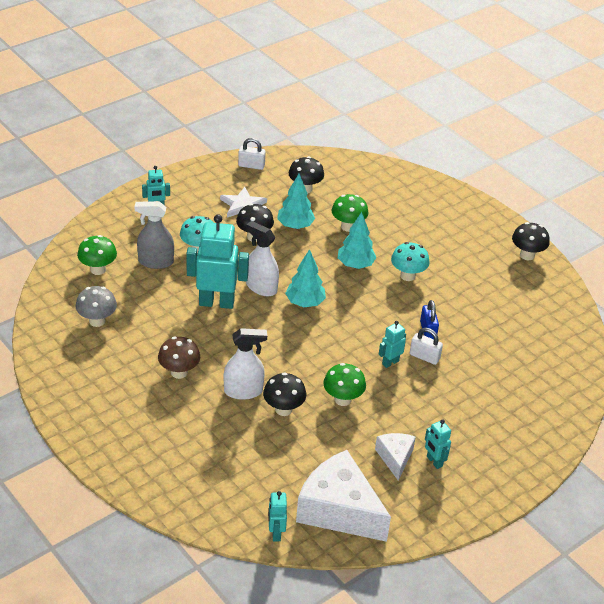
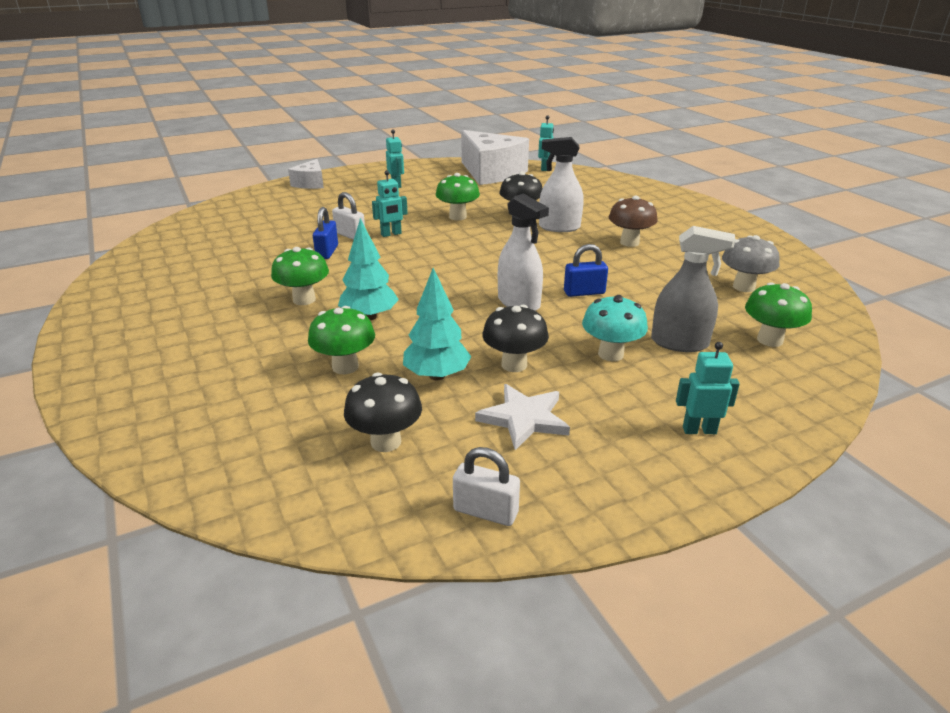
camera: 165 degrees left, 10 degrees down
turquoise robot [187,214,249,309] -> blue padlock [564,244,608,297]
turquoise tree [285,249,326,307] -> none
white cheese [375,433,416,481] -> white cheese moved to [288,159,324,189]
turquoise mushroom [391,242,430,281] -> green mushroom [271,247,329,305]
black mushroom [512,222,550,260] -> none

